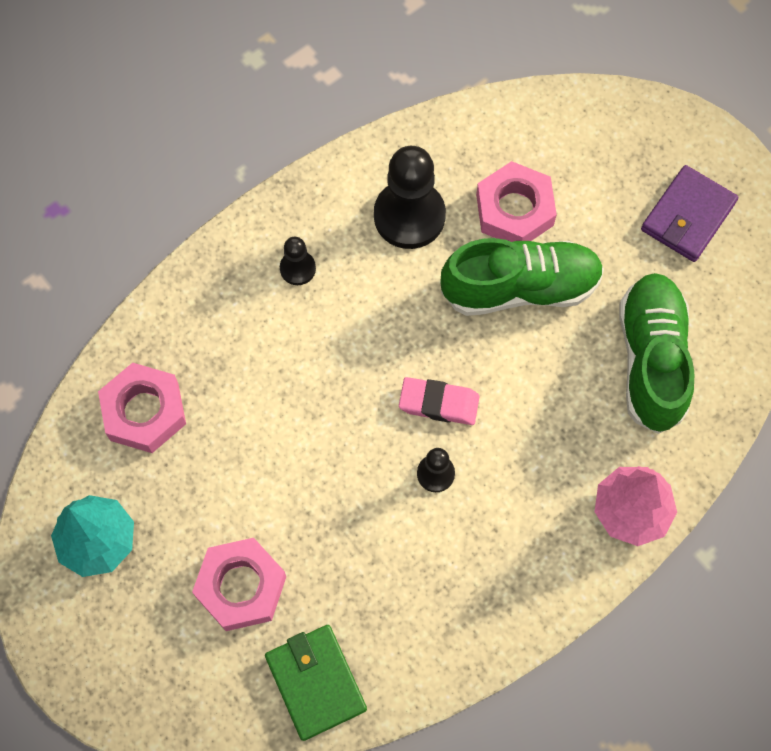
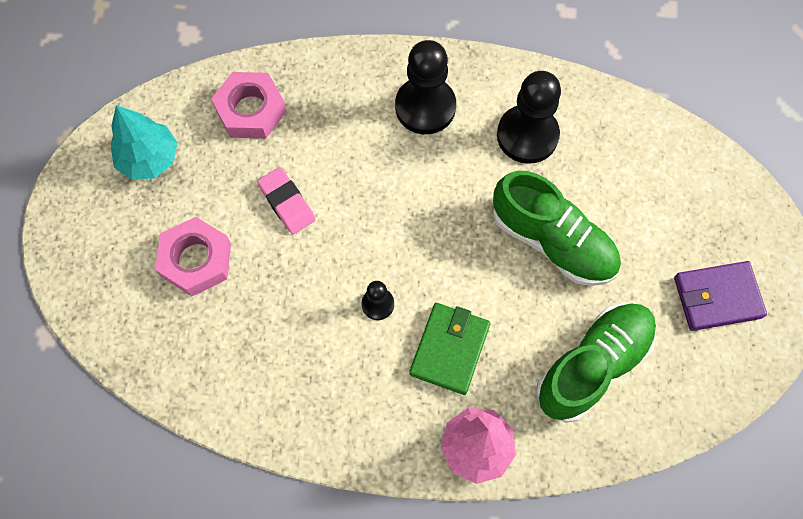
camera: 45 degrees right, 0 degrees up
green wallet [265,625,367,741] -> green wallet moved to [409,303,490,395]
black pawn [280,237,316,285] -> black pawn [395,40,456,134], size x2.02
pink eraser [399,377,480,425] -> pink eraser moved to [257,167,315,234]
pink nut [476,161,557,242] -> none

